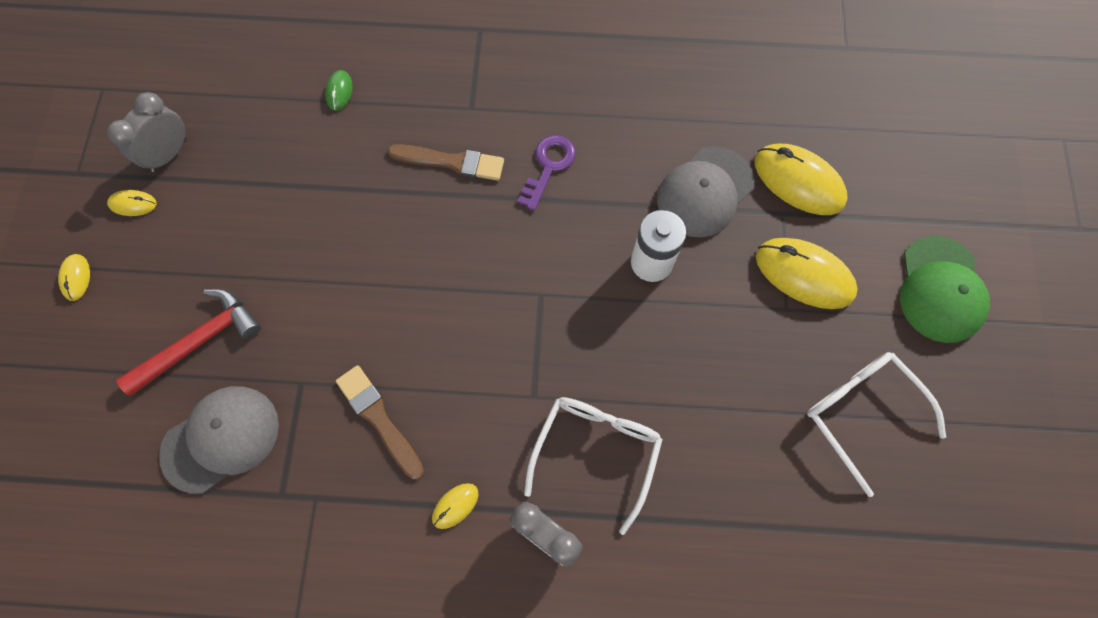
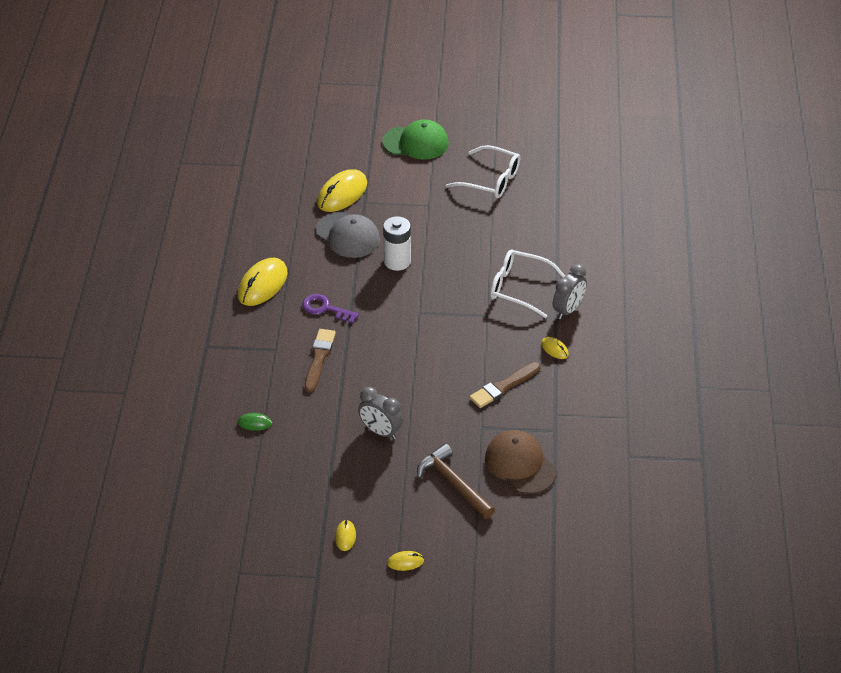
camera: 90 degrees left, 25 degrees down
grey clock [107,92,187,172] -> grey clock moved to [358,387,403,439]
red hammer [116,289,261,396] -> brown hammer [417,443,495,519]
grey cap [159,386,279,494] -> brown cap [485,430,557,494]
yellow mouse [756,238,858,309] -> yellow mouse moved to [238,258,288,306]
white glasses [807,352,946,497] -> white glasses turned 120 degrees counterclockwise [446,145,520,199]

